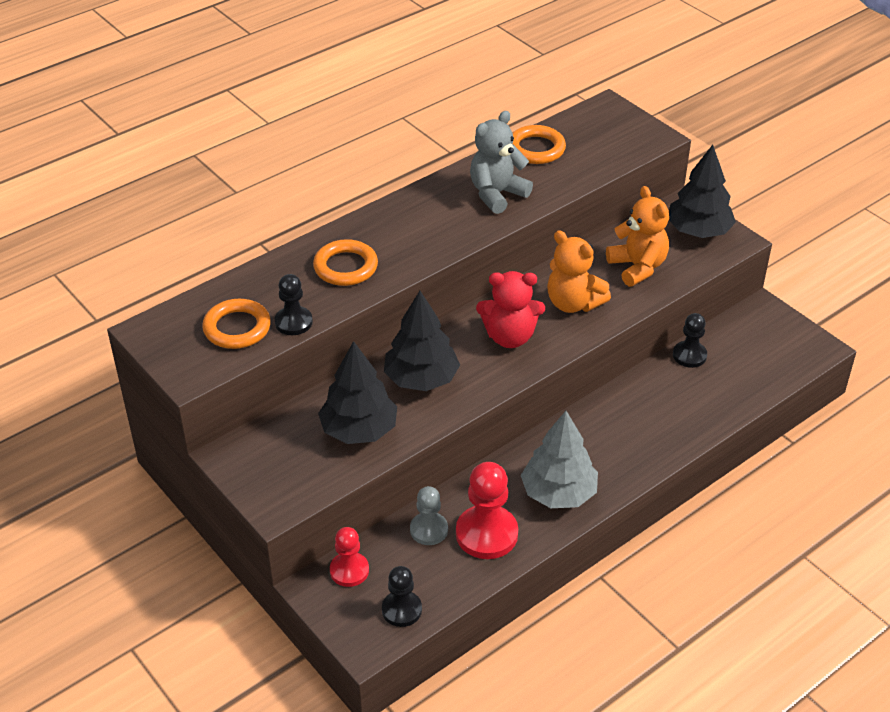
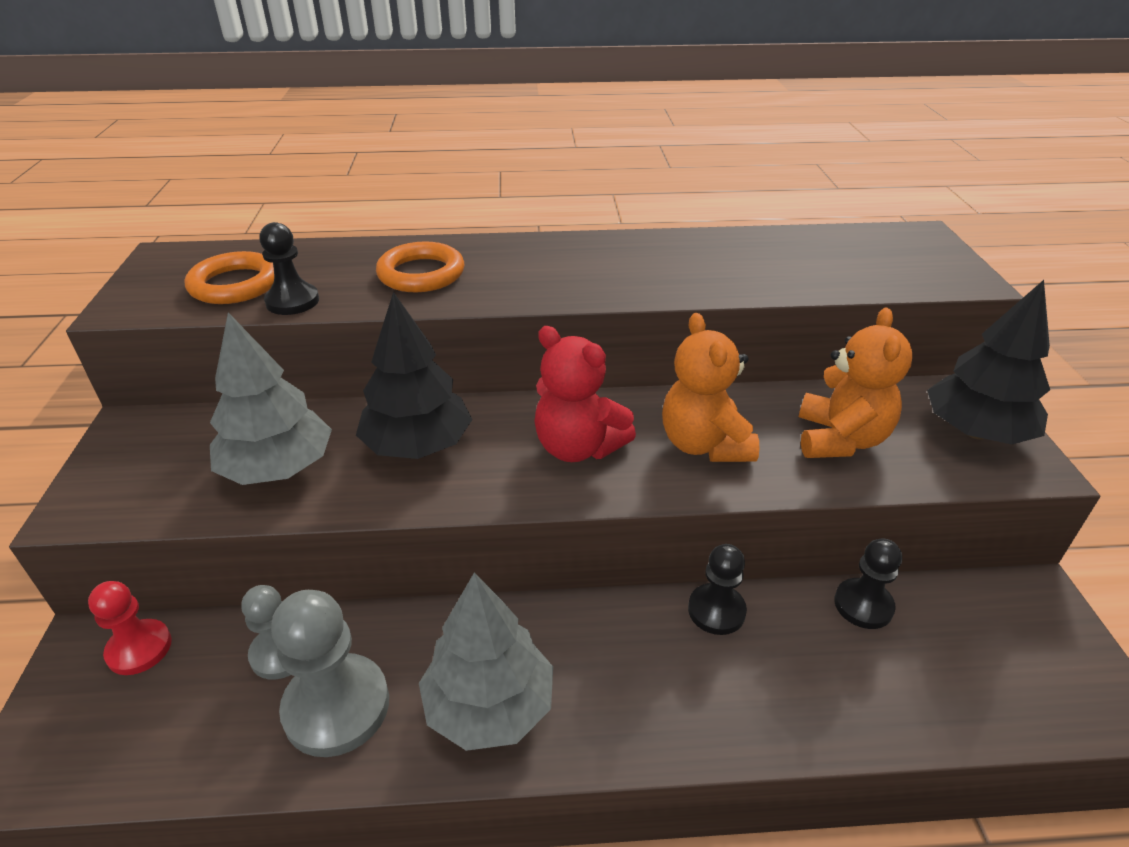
camera: 35 degrees right, 5 degrees down
black tree [318,341,397,444] -> grey tree [210,312,332,485]
black pawn [382,566,422,627] -> black pawn moved to [688,544,747,635]
red pawn [456,462,518,559] -> grey pawn [271,590,389,757]
grey teddy bear [470,111,533,214] -> none
orange ring [512,125,566,164] -> none

